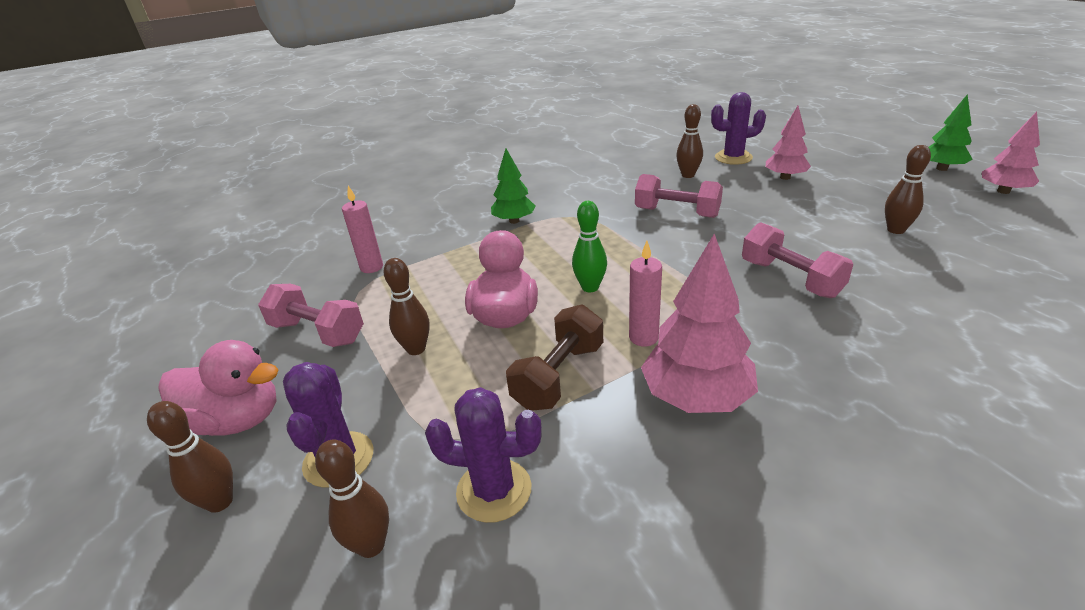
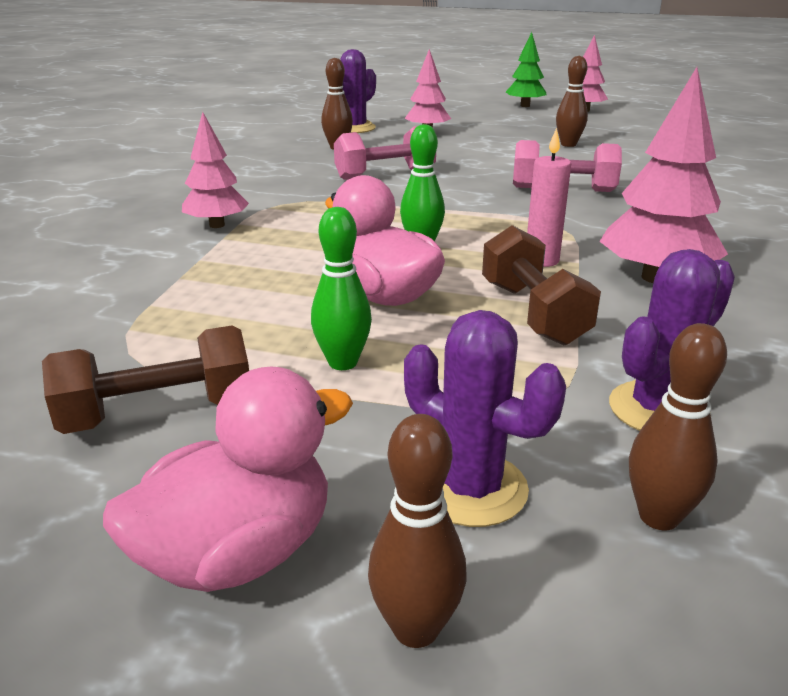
camera: 50 degrees left, 5 degrees down
pink dumbbell [258,284,364,347] -> brown dumbbell [42,325,249,434]
pink candle [342,186,383,273] -> none
brown bowling pin [383,258,430,355] -> green bowling pin [311,207,372,370]
green tree [491,148,536,224] -> pink tree [182,112,249,228]

